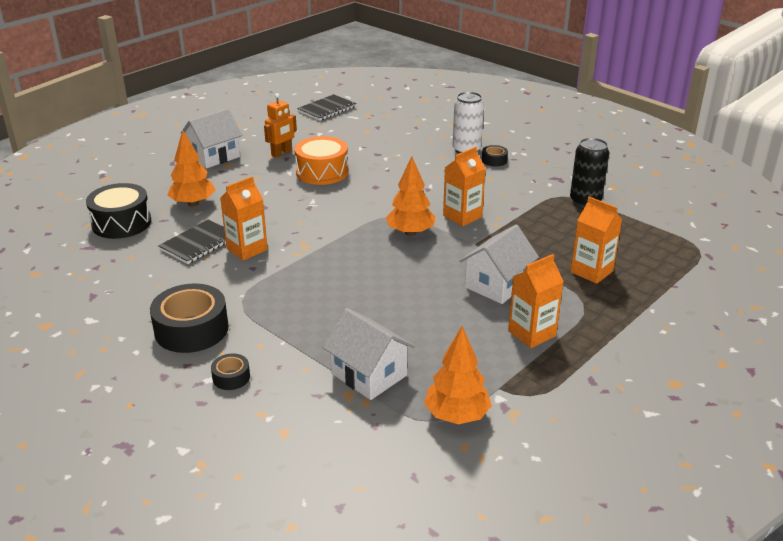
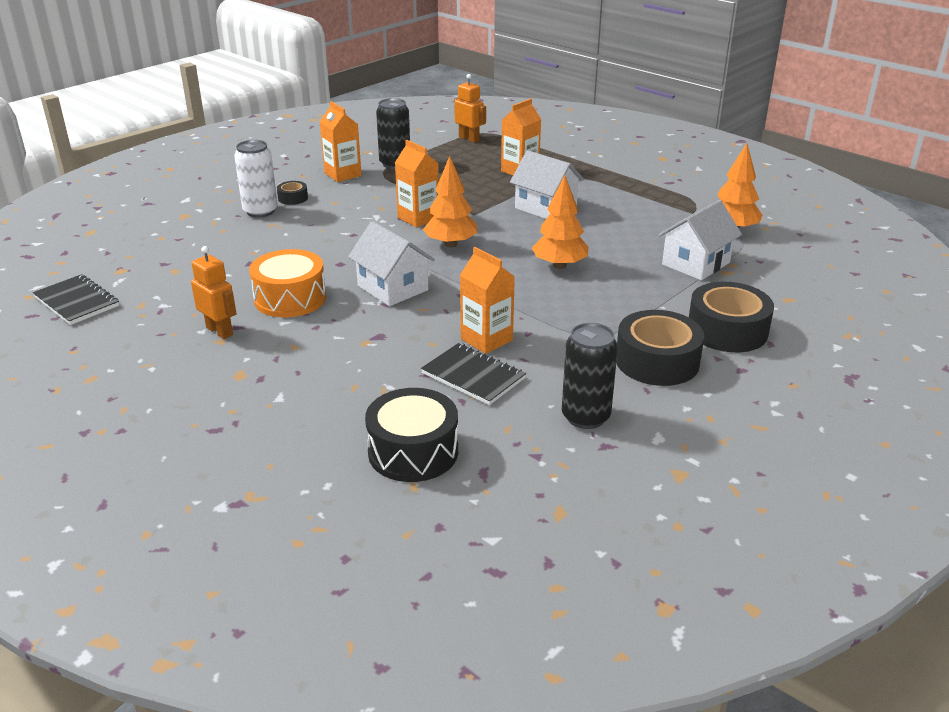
camera: 90 degrees left, 0 degrees up
orange tree [168,130,216,207] -> orange tree moved to [532,175,589,269]
white house [181,109,242,168] -> white house moved to [348,221,435,306]
black tape [211,354,250,390] -> black tape [689,282,774,352], size x2.10
orange carton [508,254,564,348] -> orange carton moved to [320,101,362,182]
none -> orange robot [454,74,486,143]
none -> black can [562,323,618,429]

